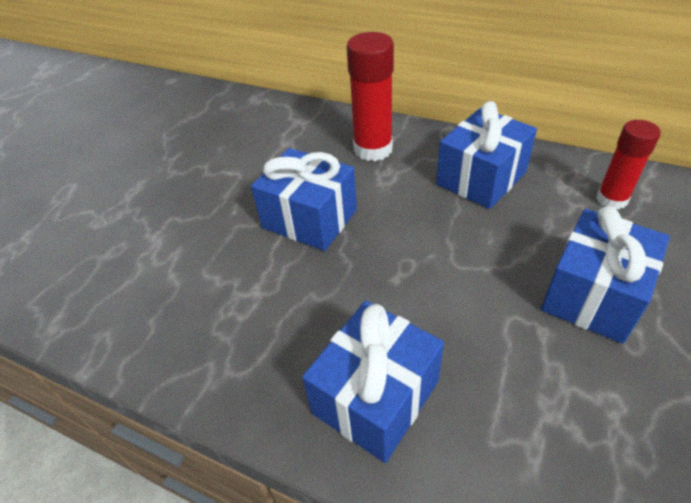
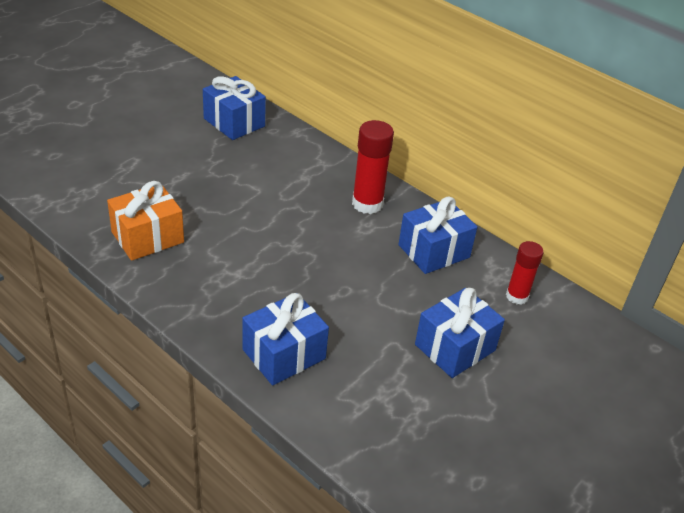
camera: 10 degrees right, 5 degrees down
blue gift [251,148,357,251] -> blue gift moved to [203,76,266,140]
none -> orange gift [107,181,184,261]

